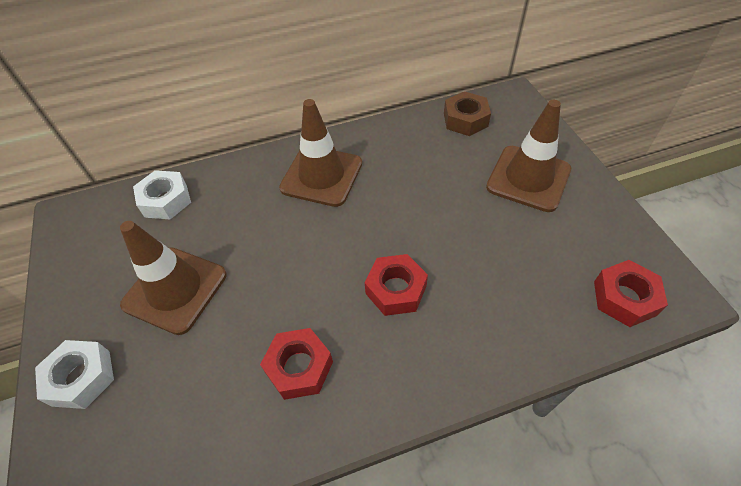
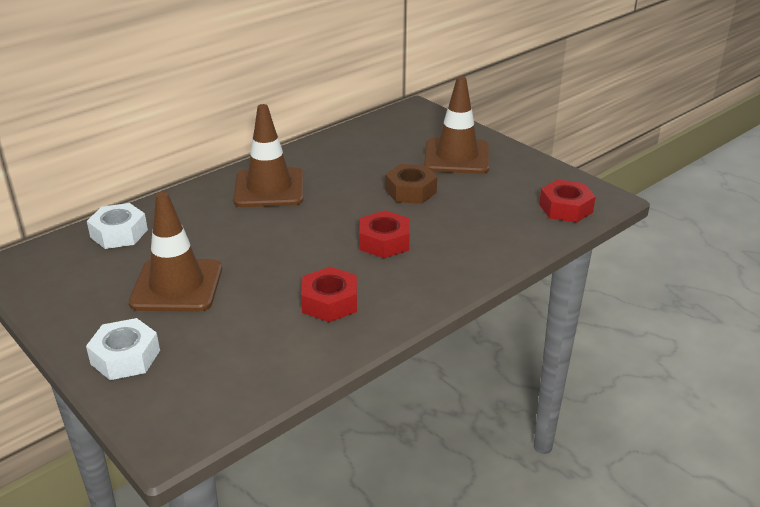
camera: 25 degrees left, 20 degrees down
brown nut [444,91,491,136] -> brown nut moved to [385,164,437,204]

